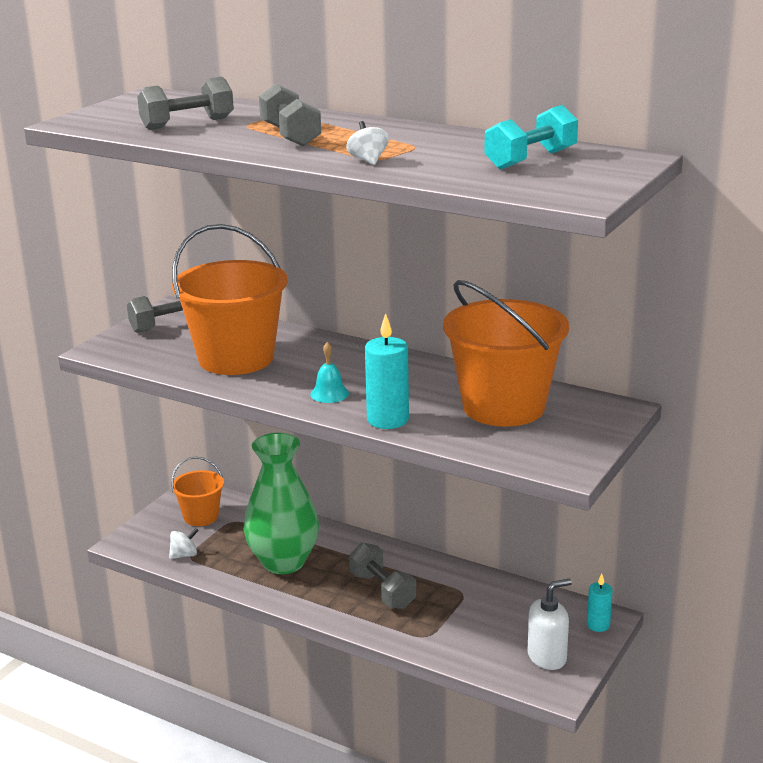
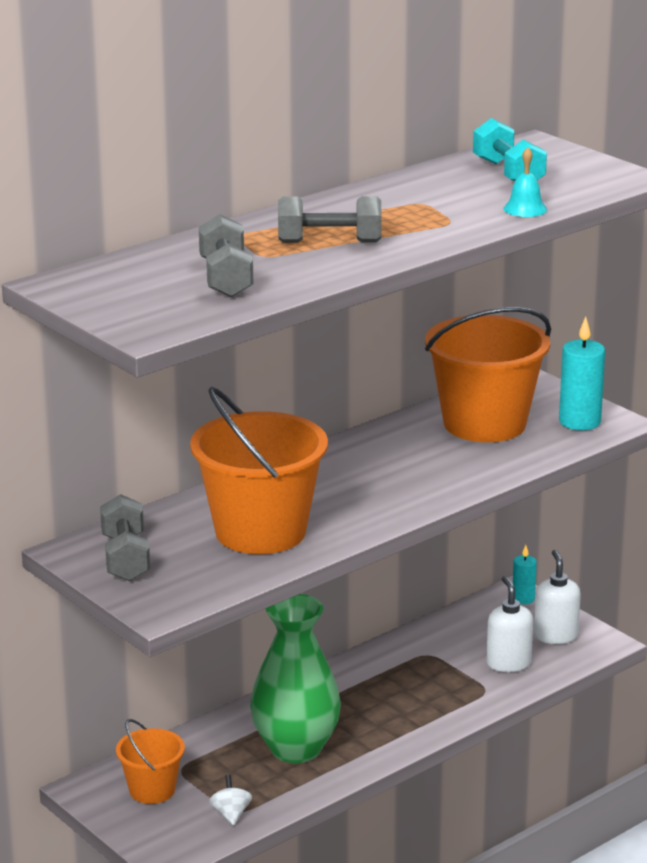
camera: 70 degrees left, 0 degrees up
turquoise bell [310,342,349,403] -> turquoise bell moved to [503,147,547,217]
white spinning top [346,121,389,165] -> none
grey dumbbell [349,543,416,609] -> none
turquoise candle [365,313,409,429] -> turquoise candle moved to [559,317,605,430]
none -> white soap dispenser [486,576,533,672]

